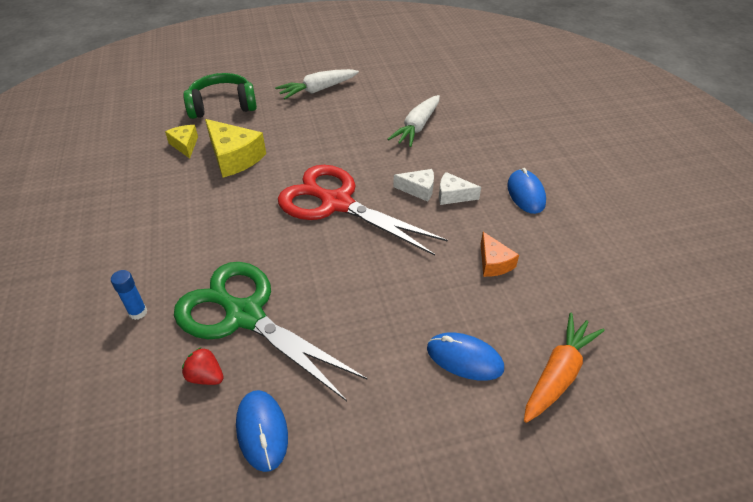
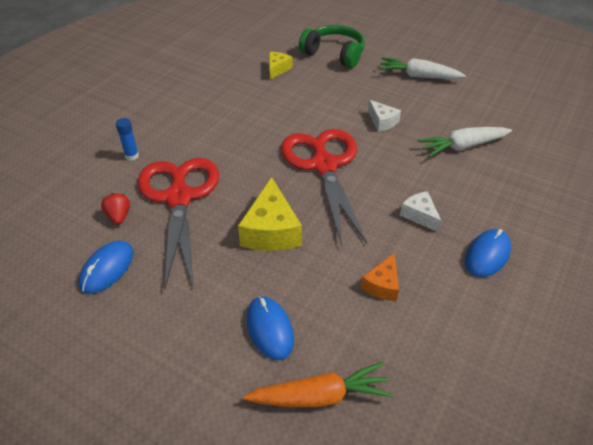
camera: 45 degrees right, 0 degrees up
green scissors [174,262,367,401] -> red scissors [138,158,219,290]
yellow cheese [205,119,266,177] -> yellow cheese moved to [238,177,302,251]
white cheese [393,169,434,202] -> white cheese moved to [368,100,401,132]

